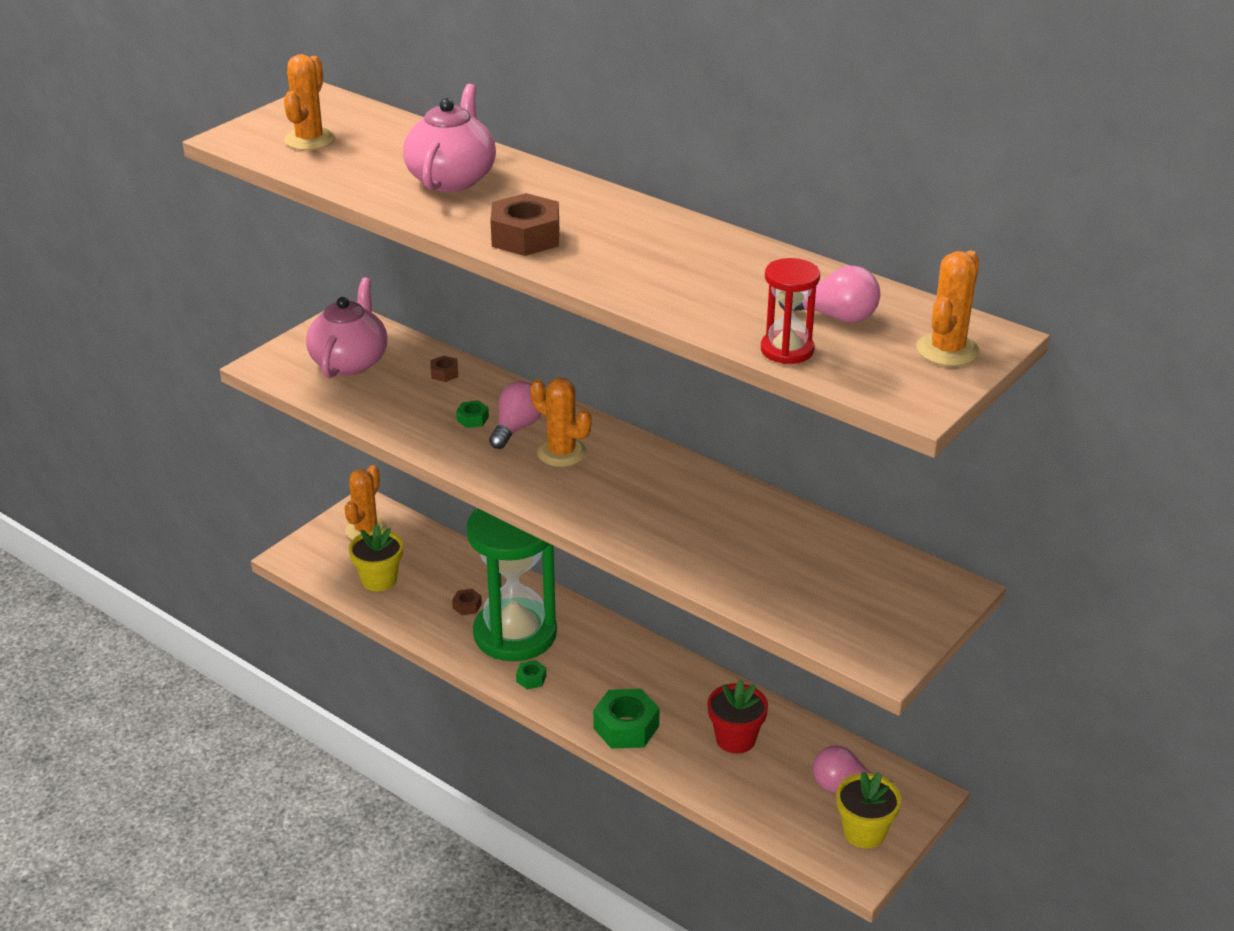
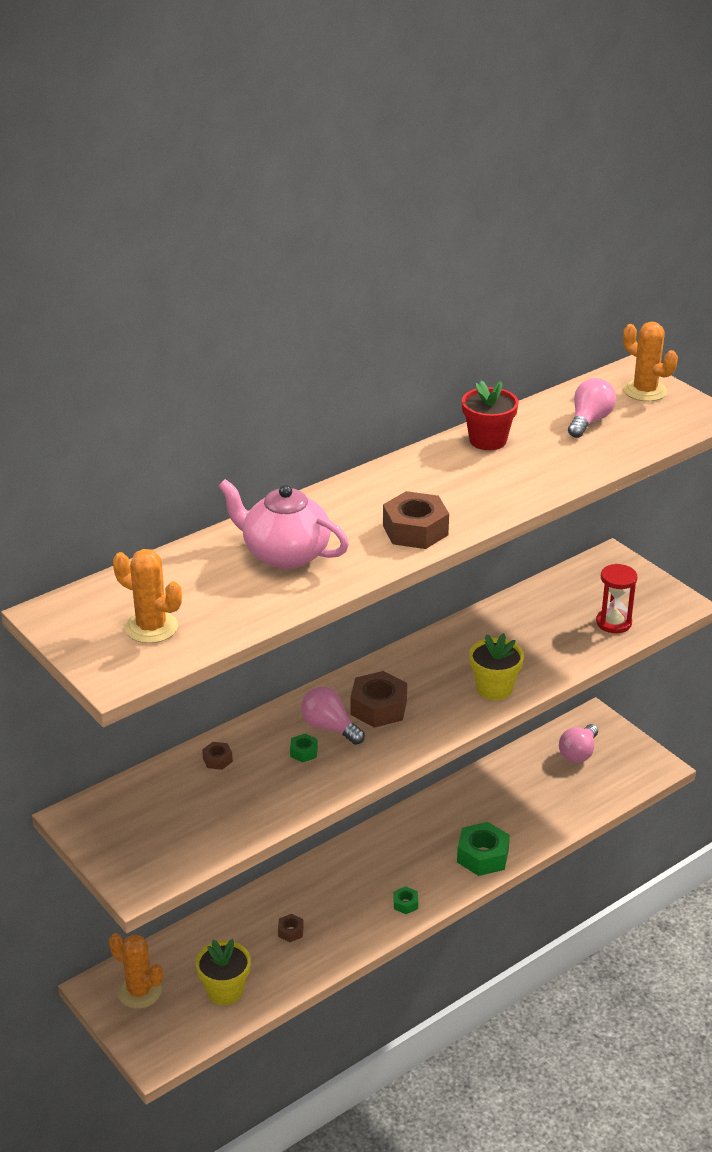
camera: 75 degrees left, 0 degrees up
pink teapot [306,277,388,378] -> none
green hourglass [466,508,557,661] -> none
orange cactus [530,377,592,467] -> brown nut [350,671,407,728]
red flower pot [707,679,768,754] -> red flower pot moved to [462,381,519,450]
red hourglass [761,258,820,364] -> red hourglass moved to [596,564,638,633]
yellow flower pot [836,771,901,849] -> yellow flower pot moved to [469,633,524,700]

